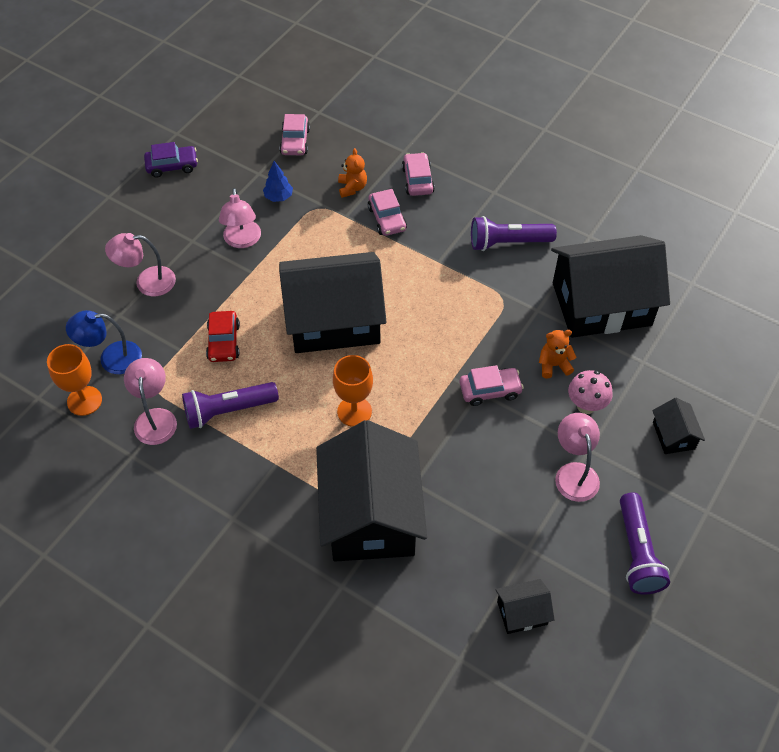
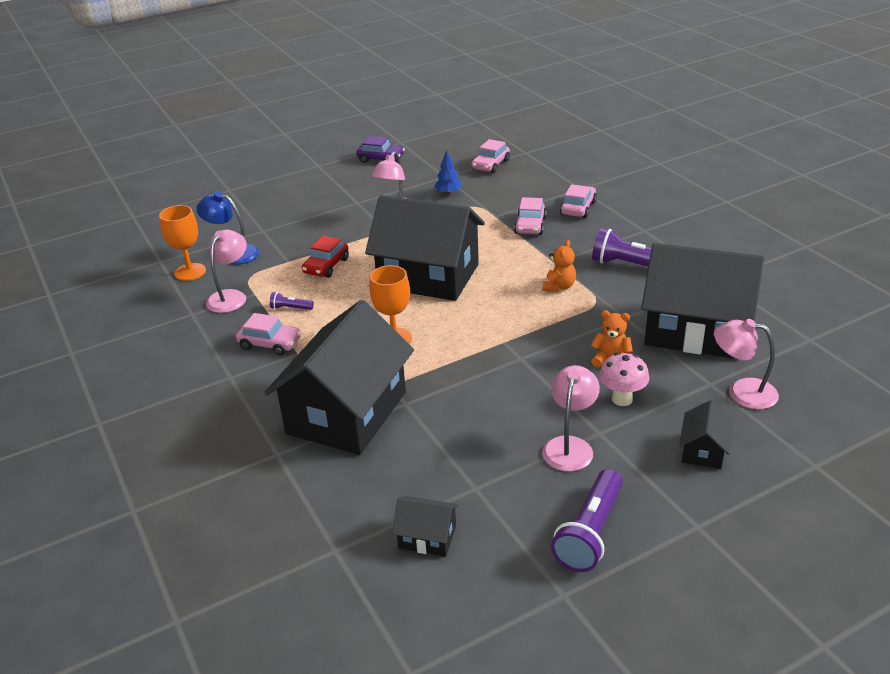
camera: 30 degrees right, 20 degrees down
pink lamp [105,233,176,296] -> pink lamp moved to [714,319,779,409]
purple flashlight [182,382,279,429] -> purple flashlight [270,292,314,310], size x0.48
orange teddy bear [338,148,367,198] -> orange teddy bear moved to [543,240,576,292]
pink car [460,365,524,406] -> pink car moved to [236,313,301,356]

